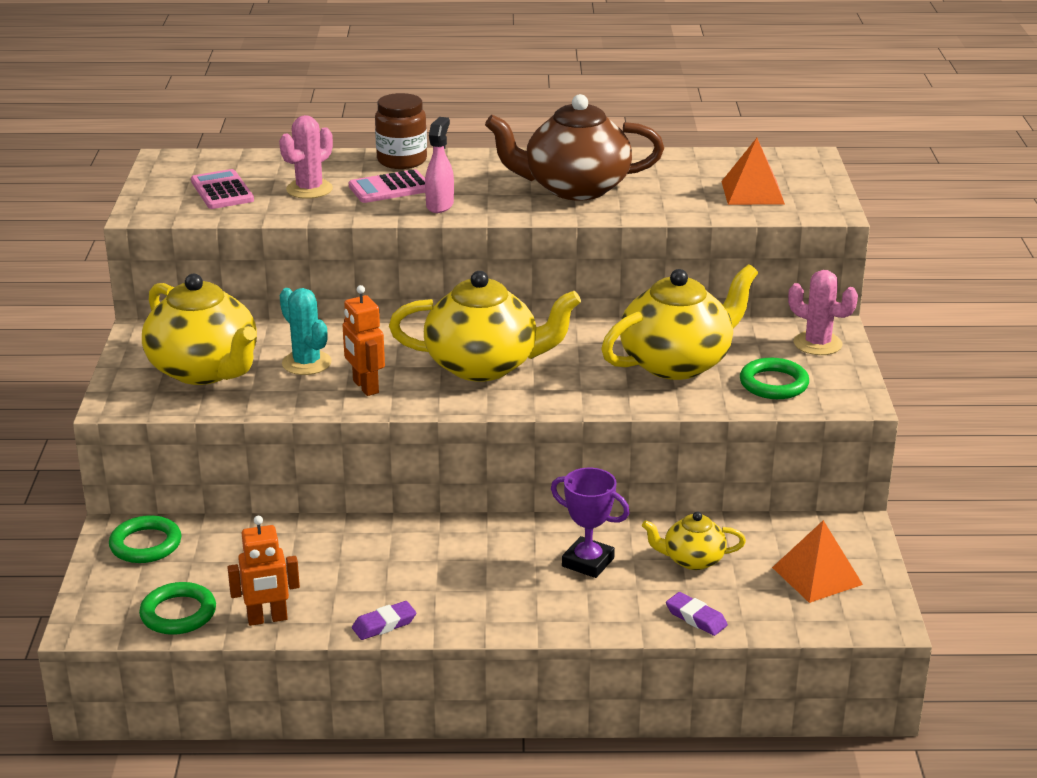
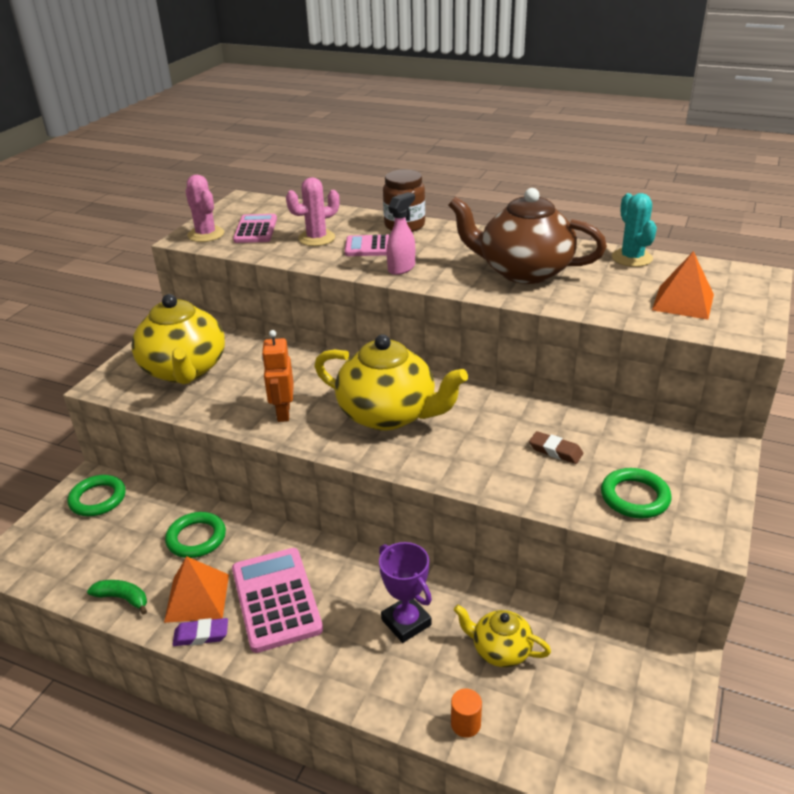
camera: 25 degrees right, 5 degrees up
green ring [139,582,216,635] -> green ring moved to [165,512,226,558]
orange robot [227,516,300,626] -> green banana [87,580,147,615]
turquoise cactus [280,288,332,375] -> turquoise cactus moved to [612,193,657,267]
yellow teapot [601,264,758,380] -> brown eraser [529,431,583,464]
purple eraser [666,592,728,636] -> orange cylinder [451,689,482,738]
orange pyramid [772,520,863,603] -> orange pyramid moved to [164,556,229,623]
pink cactus [788,270,858,355] -> pink cactus moved to [185,175,224,242]
none -> pink calculator [232,548,323,653]

